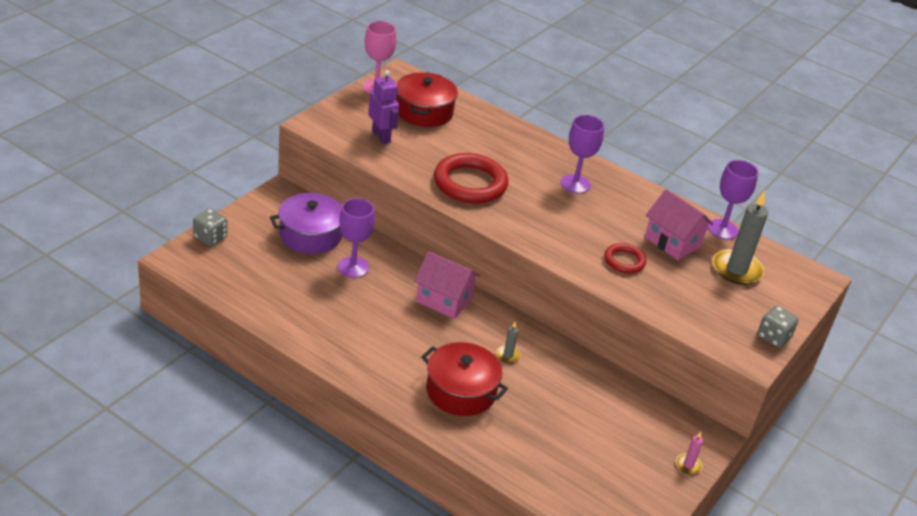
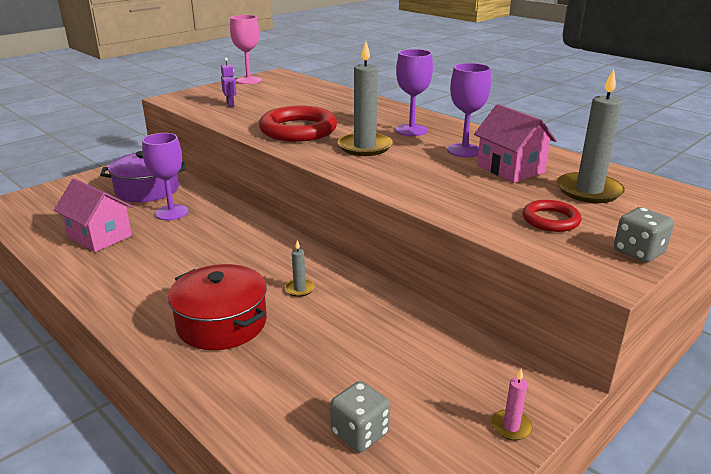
camera: 15 degrees right, 10 degrees down
grey dice [193,209,227,246] -> grey dice moved to [330,381,390,452]
purple robot [368,70,399,144] -> purple robot [221,58,236,107], size x0.63
red pot [396,72,458,127] -> none
pink house [414,251,480,319] -> pink house moved to [54,179,133,252]
red ring [604,243,646,273] -> red ring moved to [523,200,582,232]
purple goblet [708,160,759,239] -> purple goblet moved to [447,63,491,157]
none -> grey candle [338,41,393,156]

